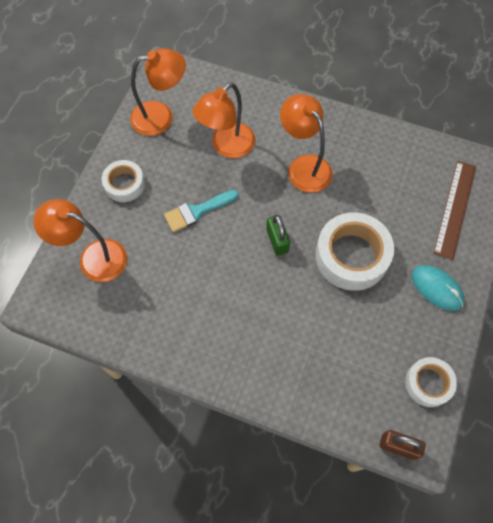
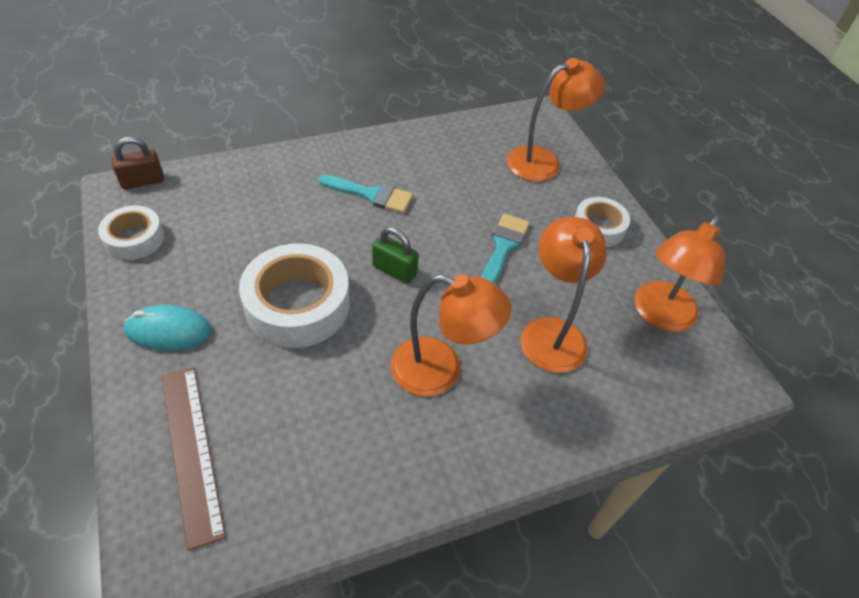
camera: 135 degrees right, 15 degrees down
none -> turquoise brush [319,175,413,213]

